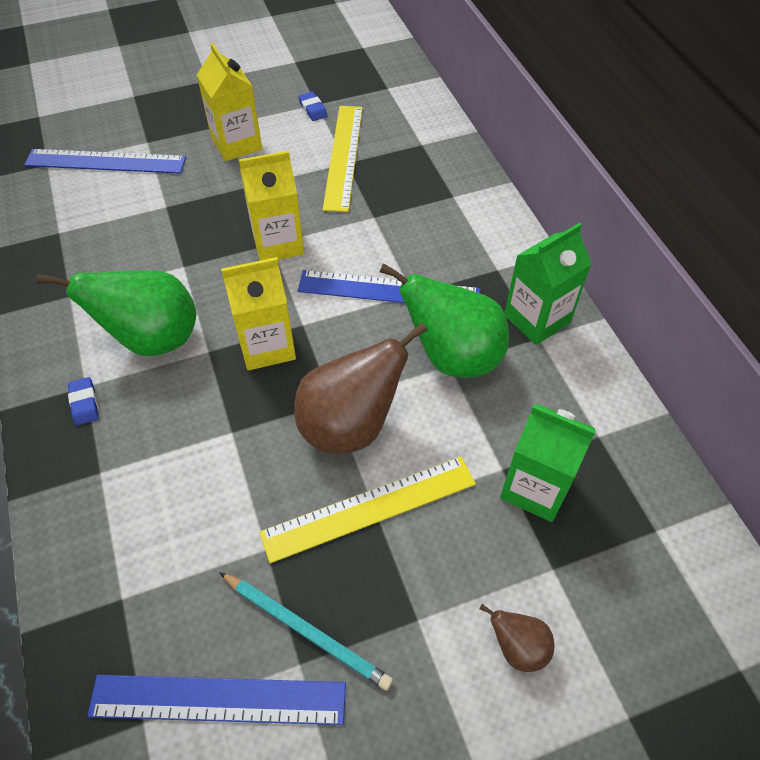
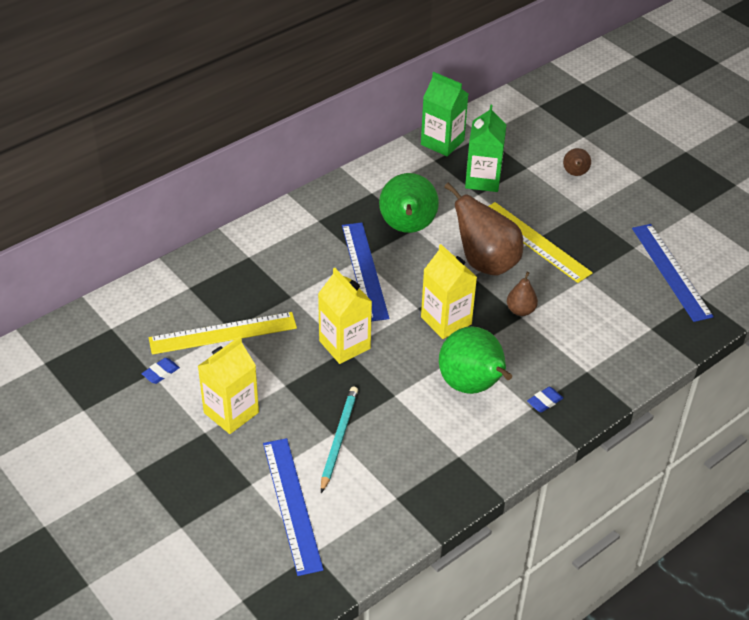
camera: 110 degrees left, 10 degrees down
turquoise pencil [219,572,393,691] -> turquoise pencil moved to [321,387,358,493]
green carton [504,223,591,345] -> green carton moved to [421,72,468,156]
none -> brown pear [507,272,538,316]

